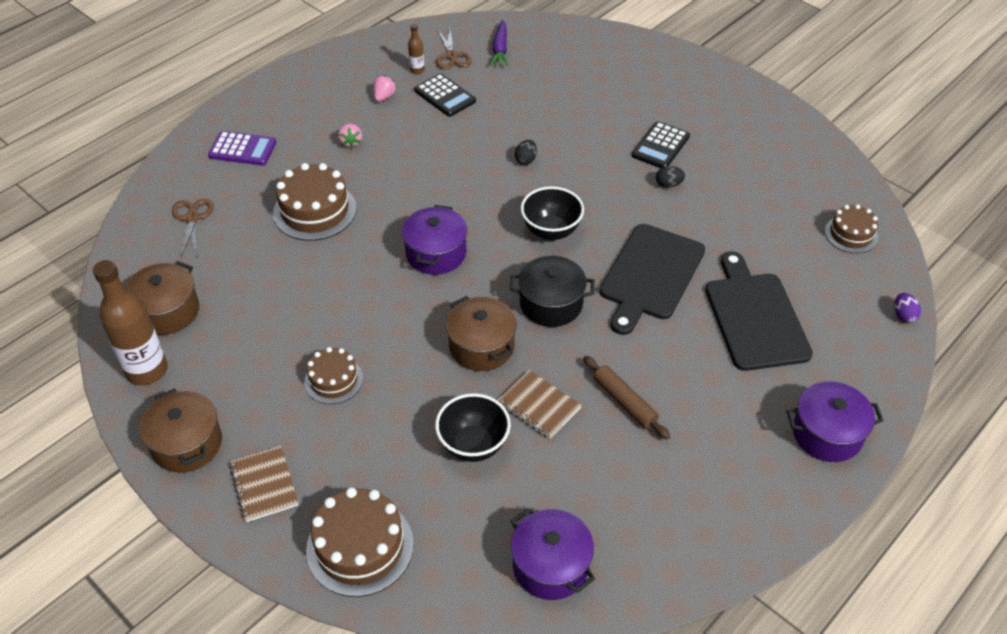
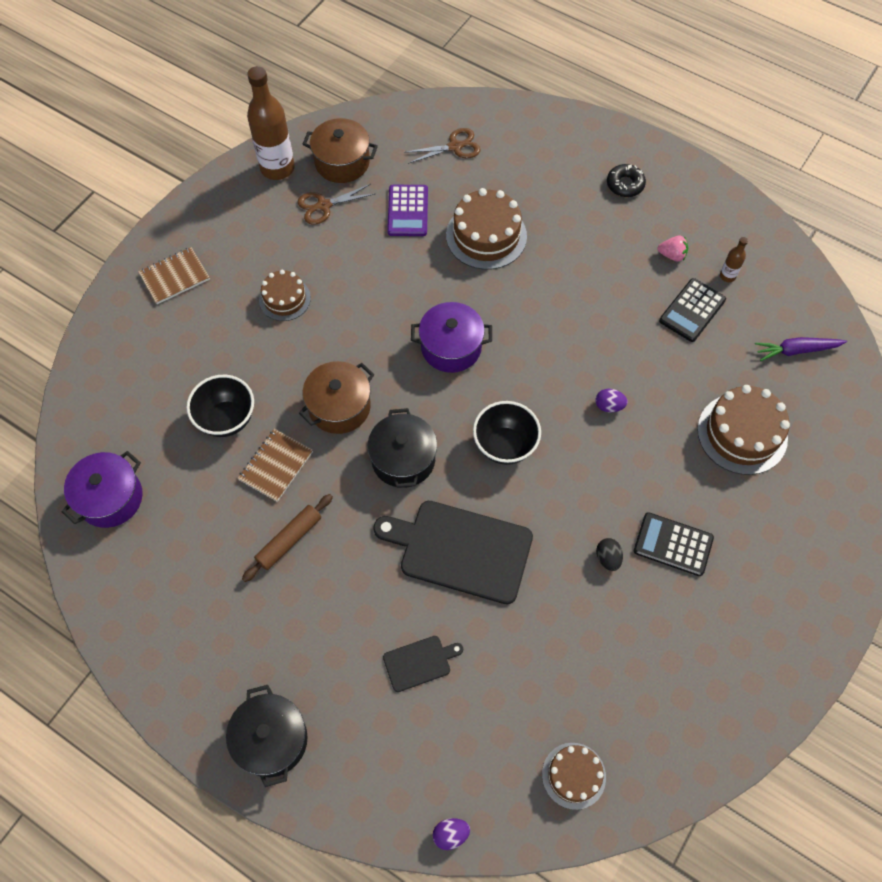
camera: 80 degrees right, 15 degrees up
brown pot [139,388,222,473] -> none
purple calculator [208,131,276,166] -> purple calculator moved to [387,185,428,236]
brown cake [306,487,414,597] -> brown cake moved to [697,385,790,475]
pink strawberry [338,124,362,148] -> none
brown scissors [436,27,472,70] -> brown scissors moved to [298,184,375,225]
black egg [515,140,537,165] -> purple egg [596,389,628,413]
black cutting board [705,251,813,371] -> black cutting board [383,636,463,692], size x0.48
purple pot [786,381,884,462] -> black pot [226,685,308,787]
none -> black donut [607,164,646,197]

